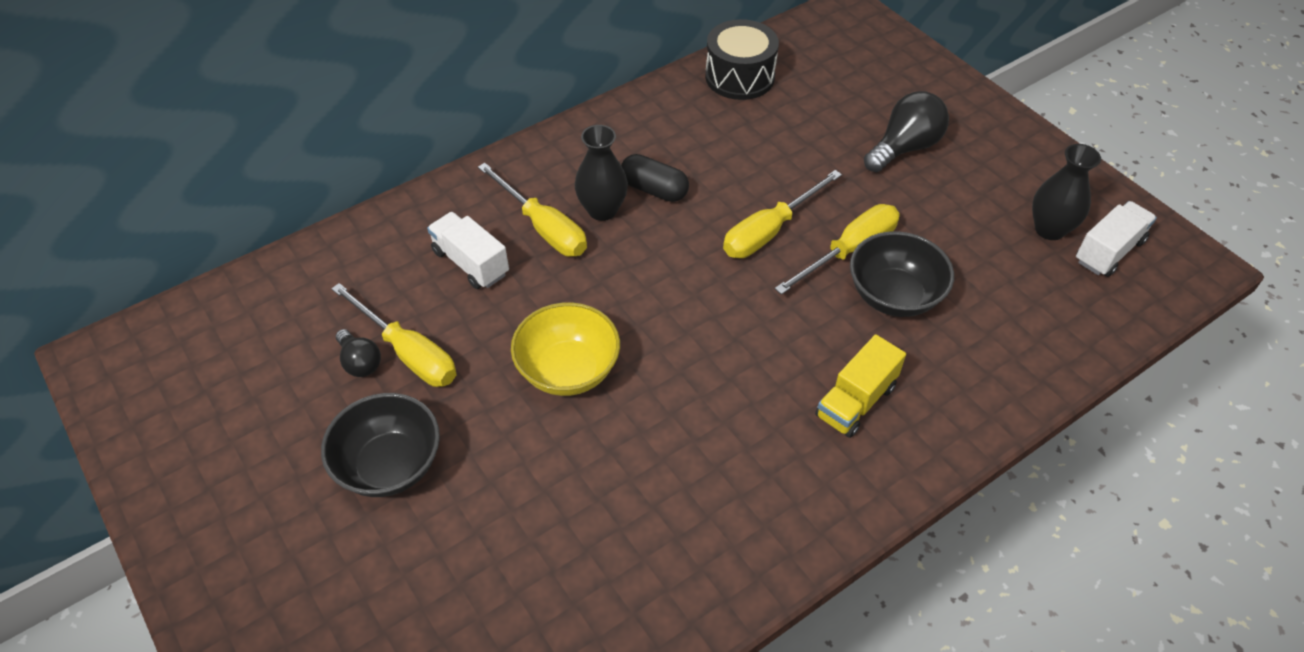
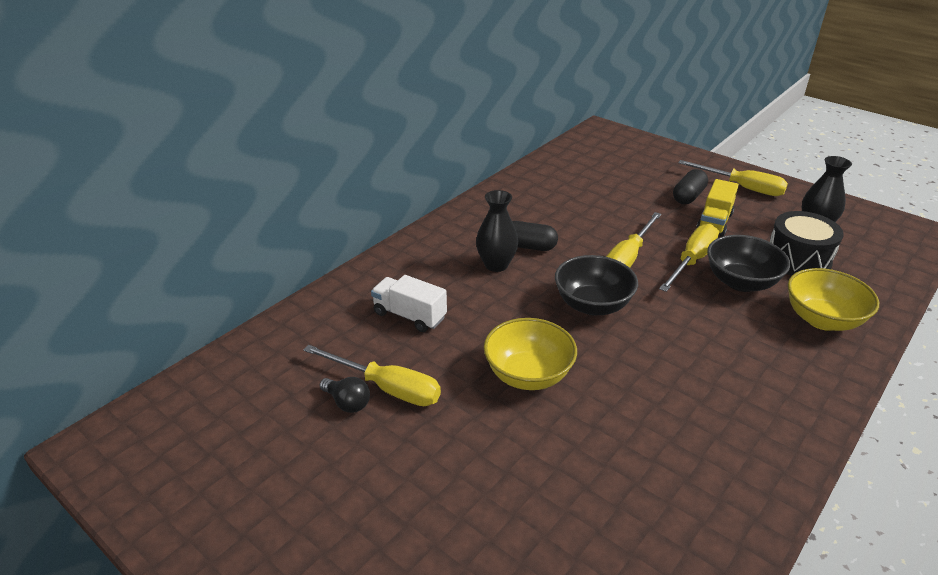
camera: 15 degrees left, 15 degrees down
black bowl [321,393,440,497] -> black bowl moved to [555,255,638,316]
yellow screwdriver [478,163,587,257] -> yellow screwdriver moved to [678,160,788,196]
black drum [705,19,779,100] -> black drum moved to [770,211,843,276]
yellow truck [815,334,906,438] -> yellow truck moved to [696,179,739,237]
black light bulb [864,91,949,172] -> black capsule [673,169,708,204]
white truck [1076,201,1157,277] -> none
none -> yellow bowl [788,268,879,331]

